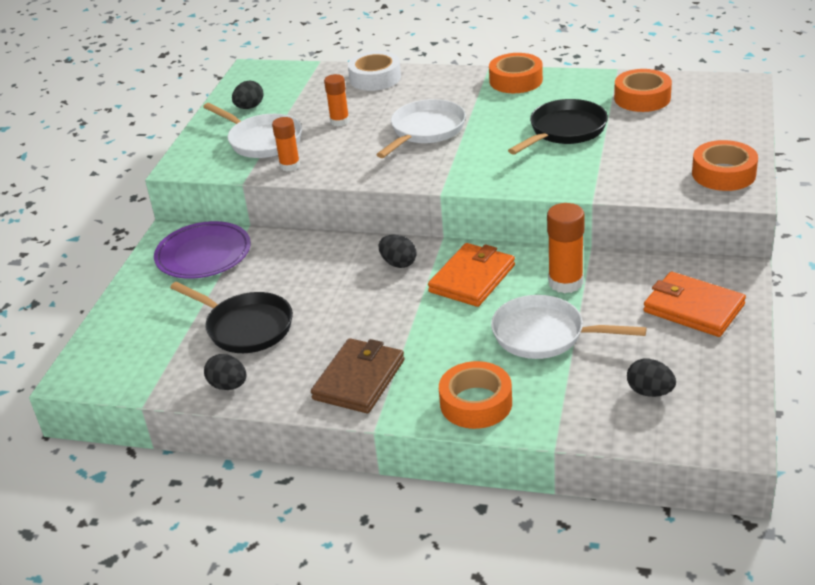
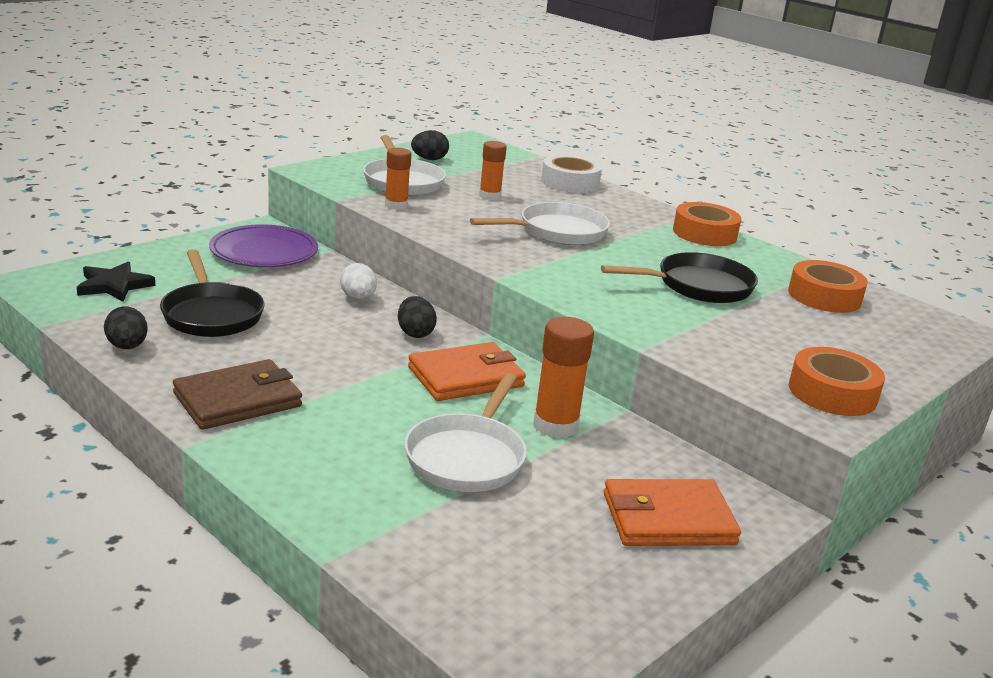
camera: 25 degrees right, 10 degrees down
orange tape [439,361,512,429] -> none
white pan [491,295,646,359] -> white pan turned 120 degrees counterclockwise [404,373,527,492]
black egg [627,359,676,397] -> none
orange wallet [644,272,746,337] -> orange wallet turned 75 degrees counterclockwise [604,479,741,546]
none -> black star [77,261,155,302]
none -> white egg [340,263,377,300]

